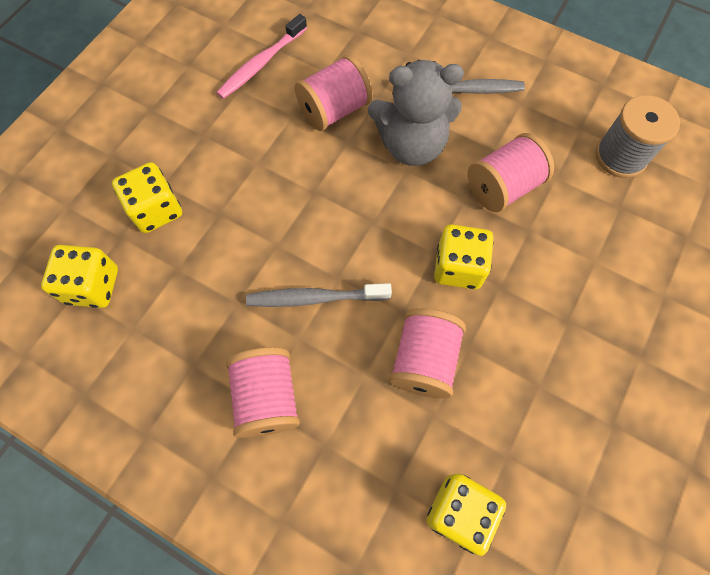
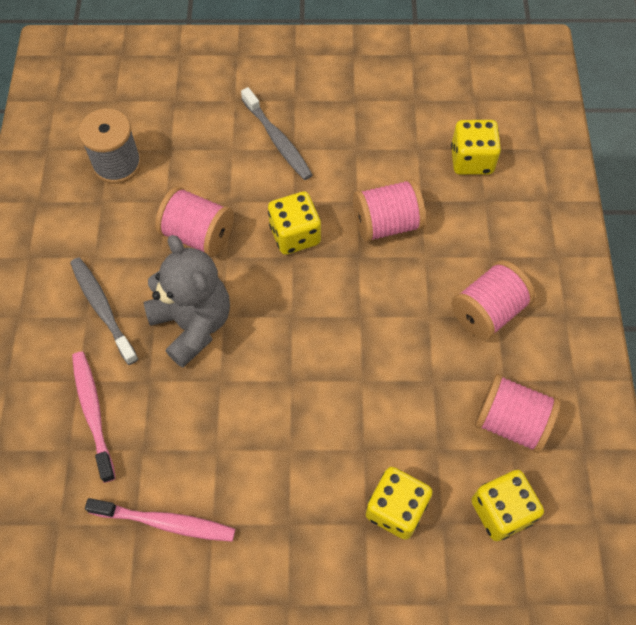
camera: 120 degrees left, 5 degrees down
grey toothbrush [246,283,392,307] -> grey toothbrush moved to [241,87,312,180]
pink spool [295,55,373,131] -> pink spool moved to [475,374,561,453]
none -> pink toothbrush [72,351,116,483]

